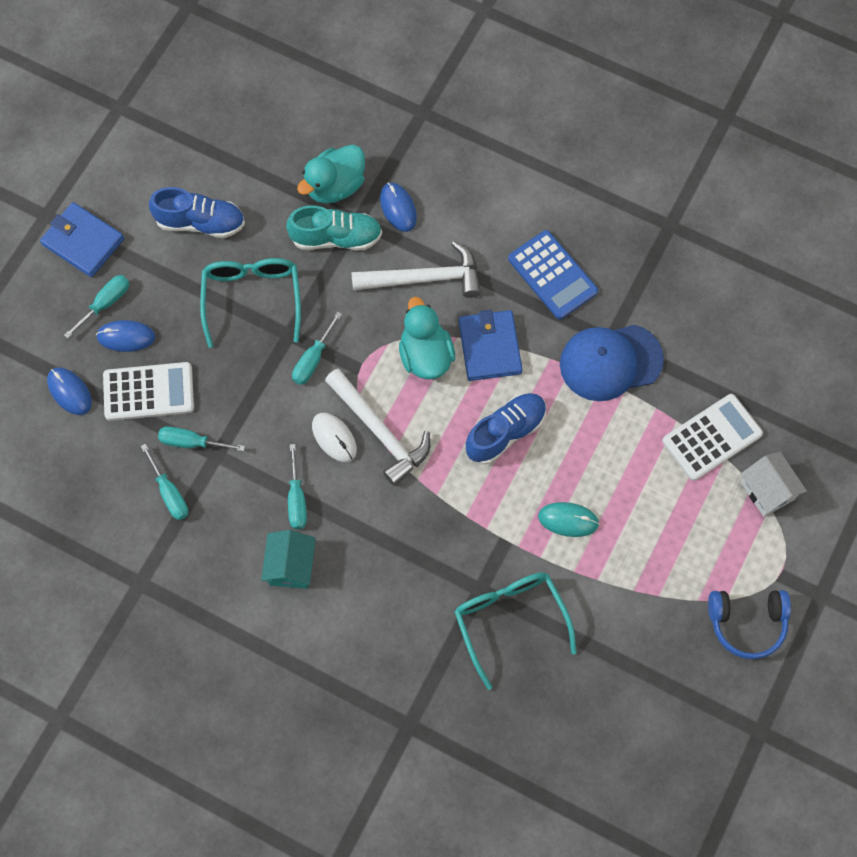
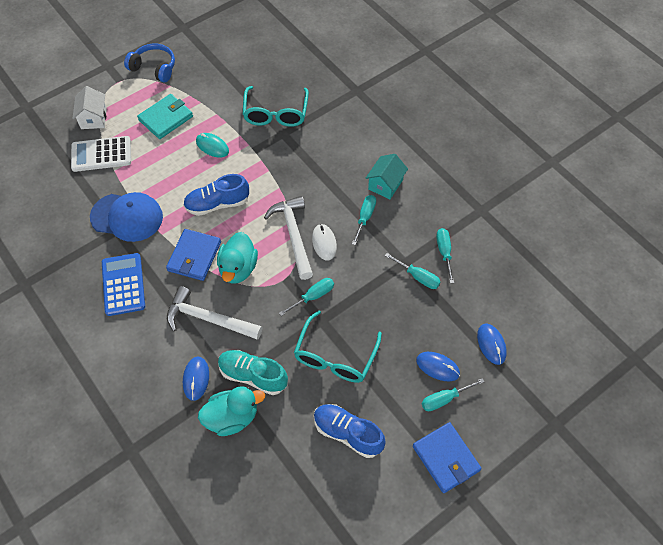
camera: 155 degrees left, 10 degrees down
white calculator [103,362,194,421] -> none
none -> turquoise wallet [137,94,193,139]

